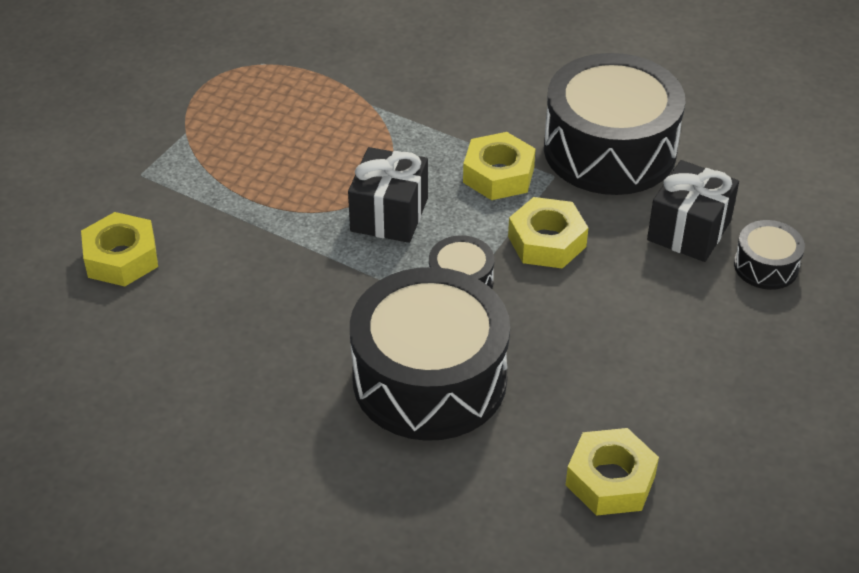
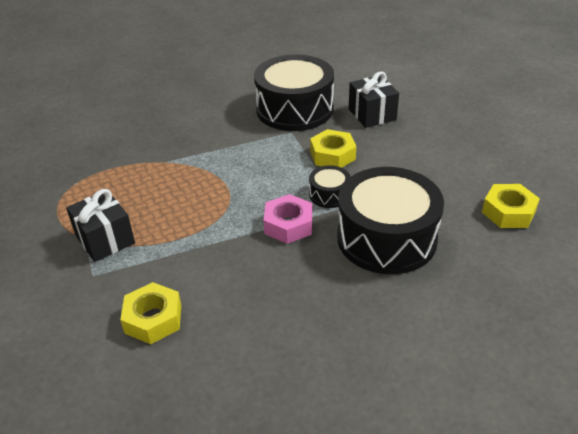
camera: 50 degrees left, 5 degrees down
black gift [348,147,428,243] -> black gift moved to [66,189,135,262]
yellow nut [463,132,536,200] -> none
black drum [734,220,805,290] -> none
none -> pink nut [264,194,312,244]

